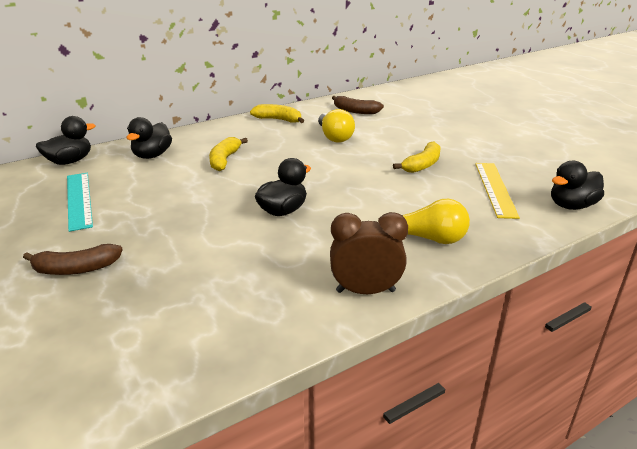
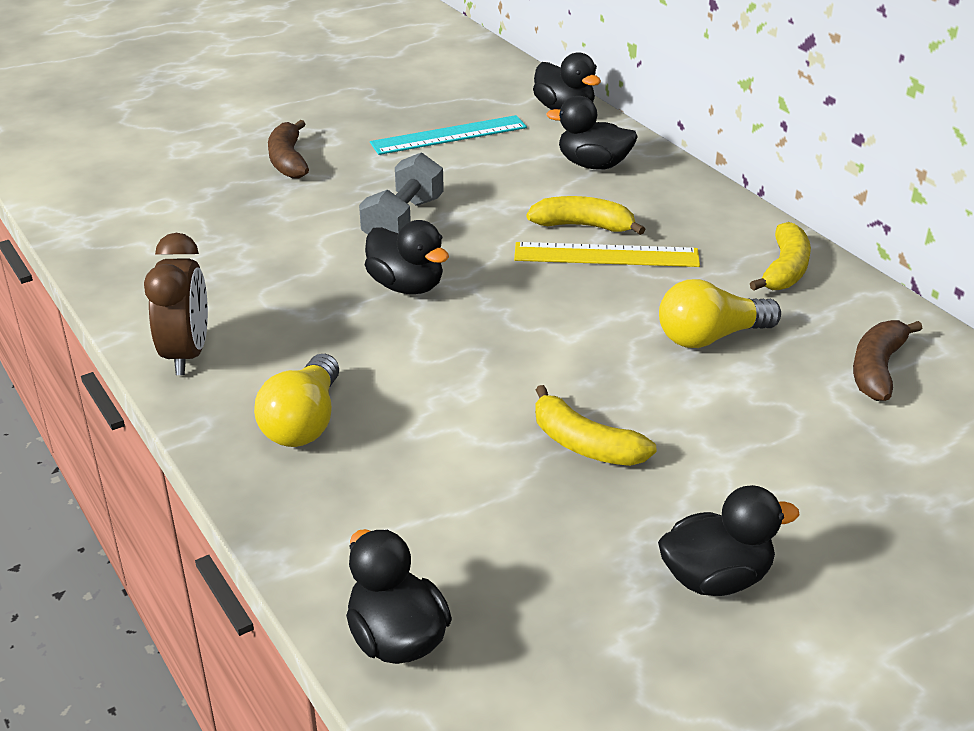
camera: 90 degrees right, 5 degrees up
yellow ruler [475,163,520,219] -> yellow ruler moved to [514,242,700,267]
none -> grey dumbbell [359,152,444,235]
none -> black duck [658,485,800,596]

